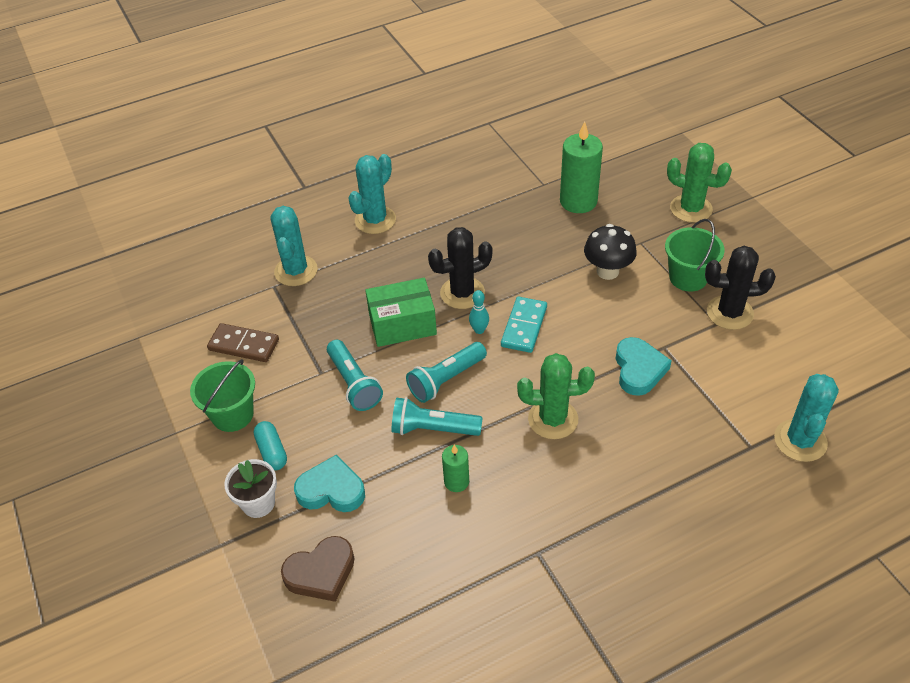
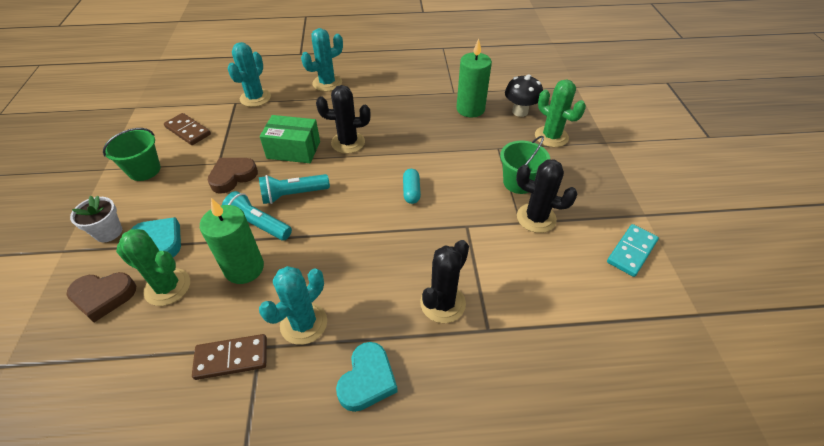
camera: 20 degrees right, 0 degrees up
turquoise capsule [254,421,287,470] -> turquoise capsule moved to [403,169,421,204]
turquoise flashlight [327,340,383,411] -> brown heart [207,158,258,194]
green candle [442,445,469,492] -> green candle [200,198,264,284], size x1.88
turquoise bowling pin [469,290,489,334] -> none
turquoise domino [501,297,547,353] -> turquoise domino moved to [607,224,659,277]
green cactus [517,353,595,439] -> green cactus moved to [116,229,190,306]
black mushroom [584,224,637,280] -> black mushroom moved to [505,75,543,117]
turquoise heart [615,337,672,396] -> turquoise heart moved to [336,342,398,412]
turquoise cactus [774,374,839,462] -> turquoise cactus moved to [259,266,327,345]
none -> brown domino [192,334,267,380]
none -> black cactus [420,240,469,323]

